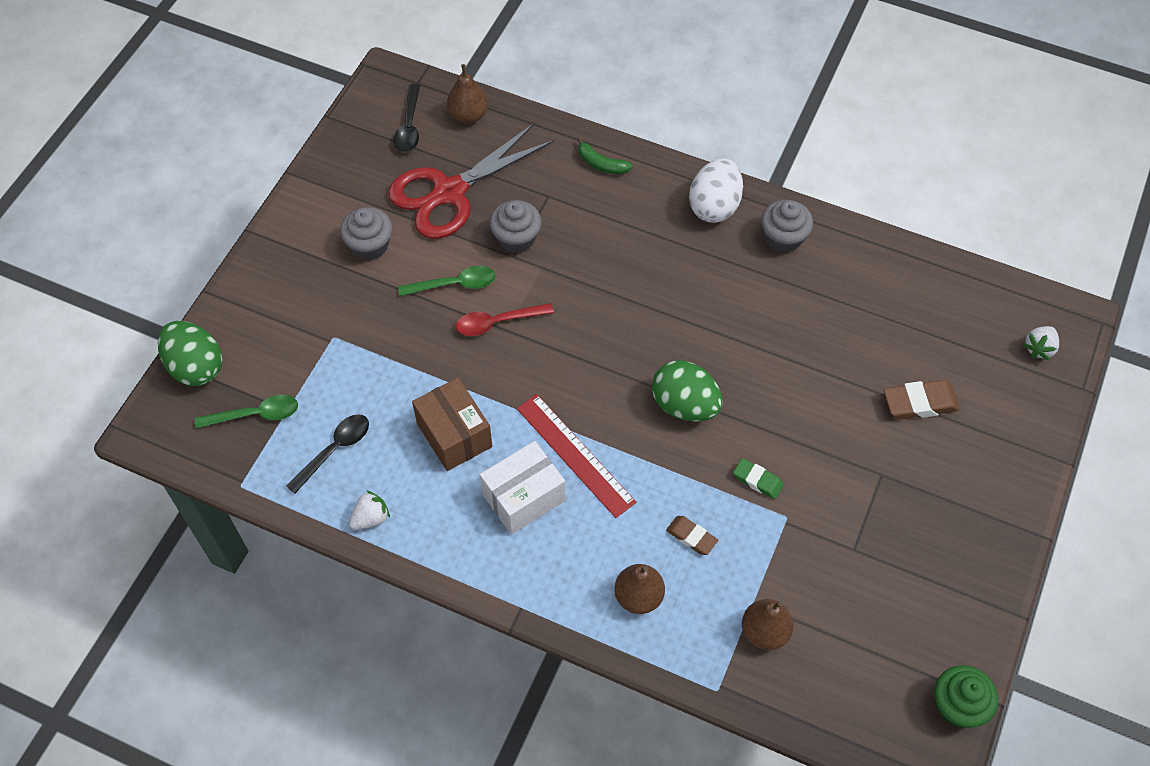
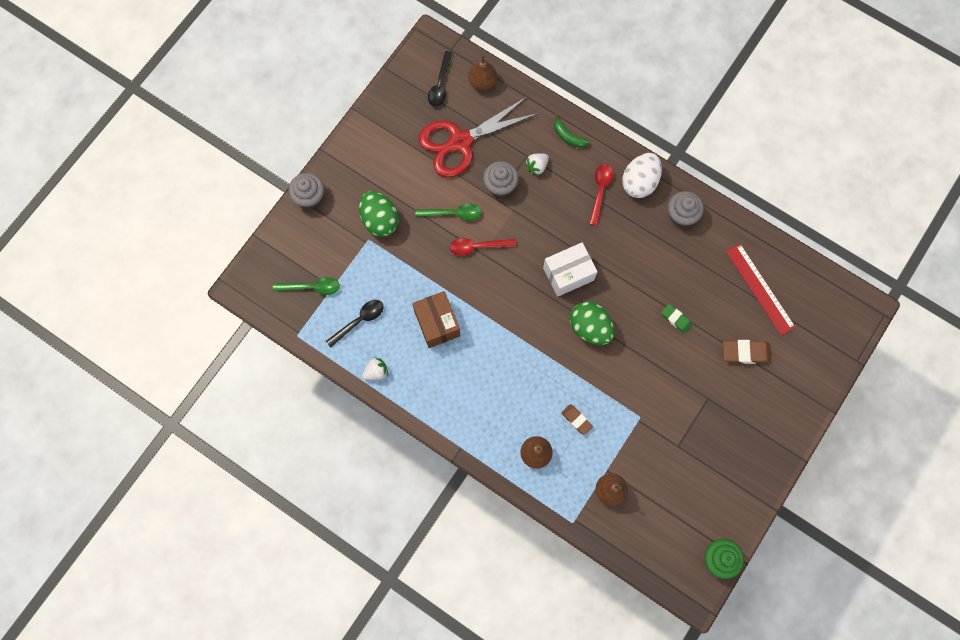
camera: 10 degrees right, 15 degrees up
green egg [158,321,222,386] -> green egg moved to [359,191,399,237]
grey cupcake [340,207,392,260] -> grey cupcake moved to [289,173,324,208]
white box [480,441,565,535] -> white box moved to [543,242,597,297]
red ruler [517,394,636,518] -> red ruler moved to [726,244,796,336]
green eraser [733,458,784,499] -> green eraser moved to [661,304,692,334]
white strawberry [1023,326,1059,360] -> white strawberry moved to [525,153,549,176]
none -> red spoon [589,164,614,226]

